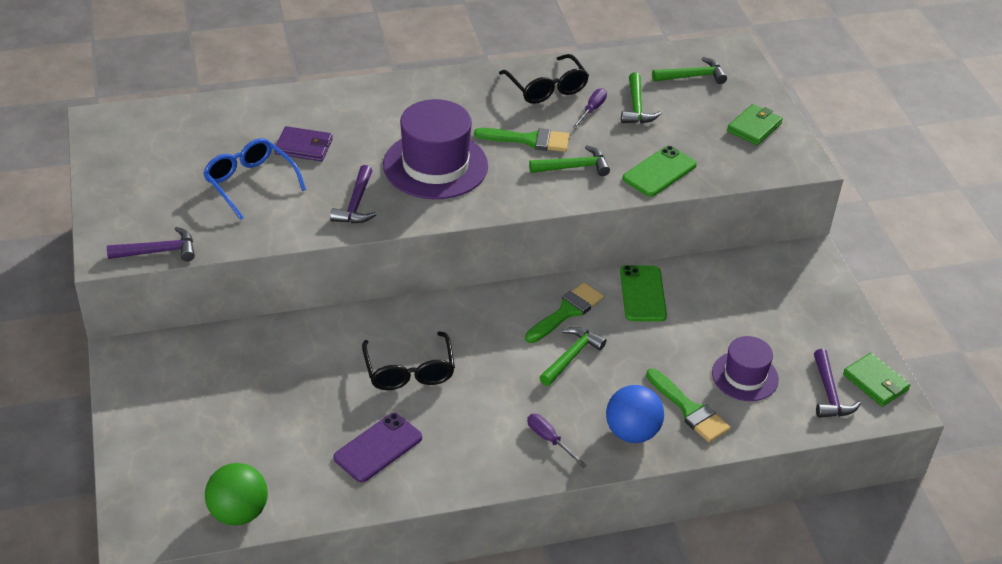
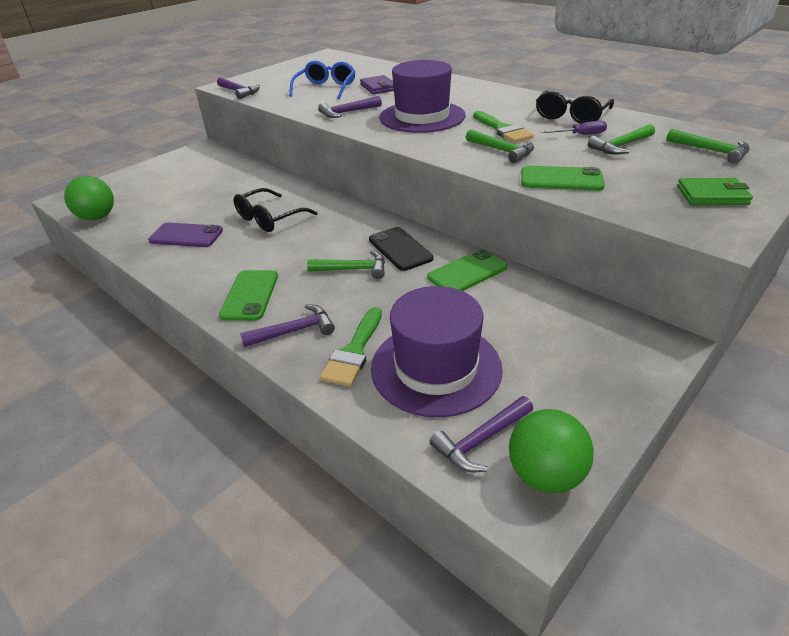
camera: 60 degrees right, 5 degrees down
green brush [525,283,604,343] -> black phone [369,227,434,271]
purple screwdriver [527,414,587,468] -> green phone [219,270,278,321]
blue ball [606,385,664,443] -> purple hammer [240,304,335,347]
purple hat [712,336,779,401] -> purple hat [371,286,503,417], size x1.68
green wallet [843,353,910,407] -> green ball [509,409,594,493]

